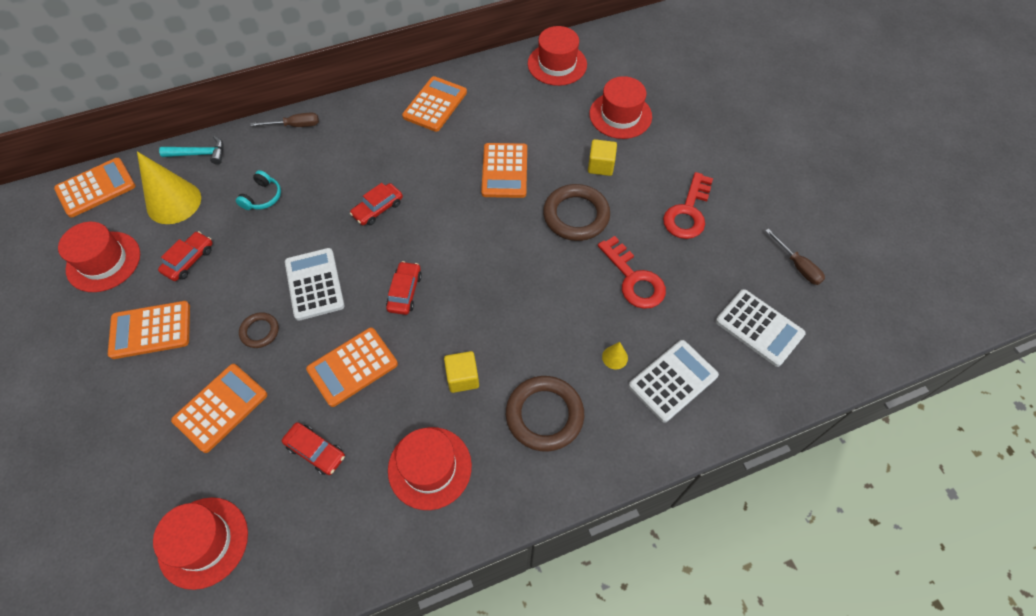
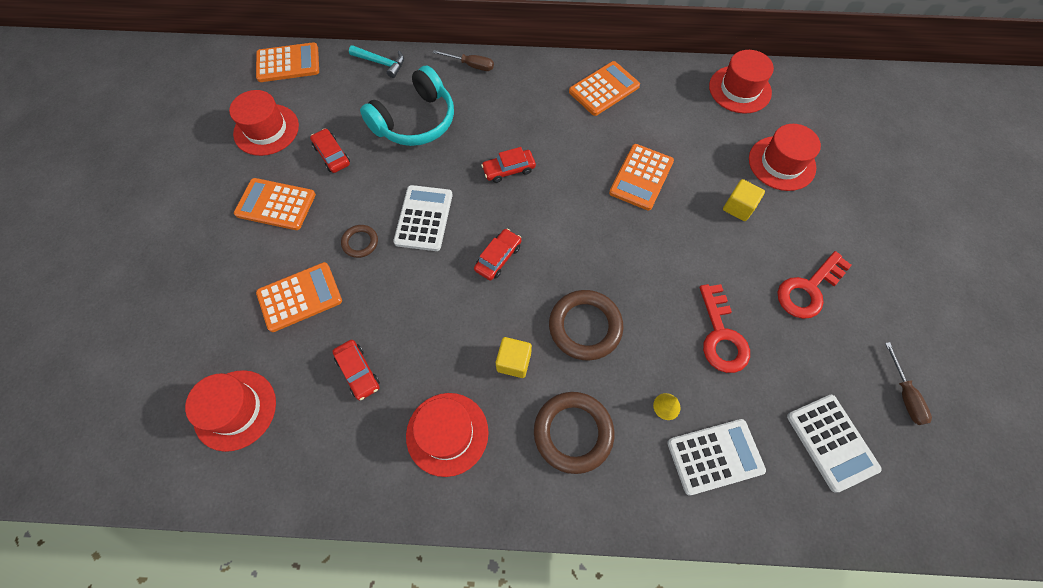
camera: 25 degrees right, 5 degrees up
yellow cone [137,151,201,224] -> none
red car [158,231,213,281] -> red car turned 90 degrees counterclockwise [310,128,350,173]
turquoise headphones [236,170,281,210] -> turquoise headphones [360,66,454,146], size x2.14
orange calculator [306,328,398,407] -> none
brown ring [543,184,610,241] -> brown ring moved to [549,290,623,361]

